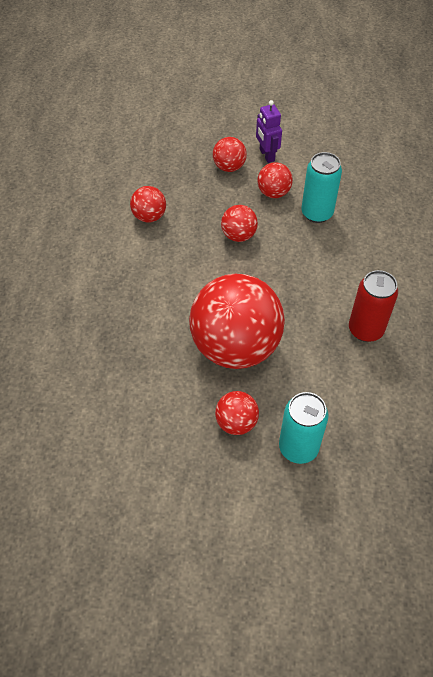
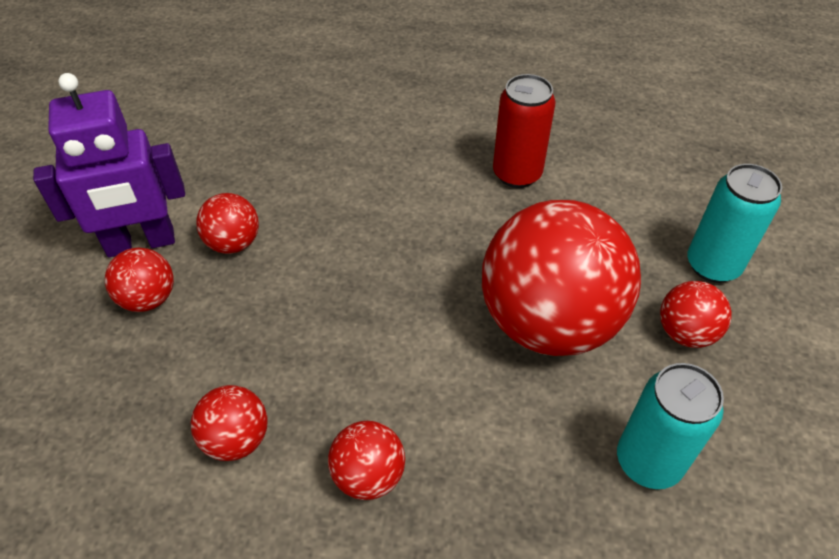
camera: 85 degrees left, 5 degrees down
red ball [221,205,258,242] -> red ball moved to [328,421,405,500]
purple robot [256,100,282,163] -> purple robot [33,73,185,257], size x1.71
turquoise can [301,152,342,223] -> turquoise can moved to [617,363,724,489]

